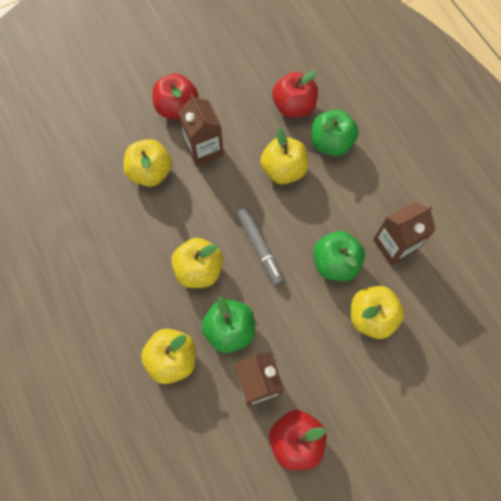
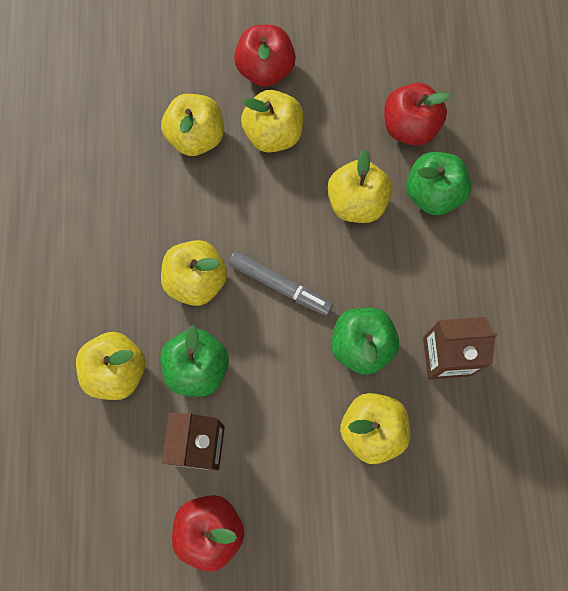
camera: 25 degrees right, 5 degrees up
brown carton [178,94,224,166] -> yellow apple [241,90,303,153]
grey marker [236,207,284,285] -> grey marker turned 60 degrees counterclockwise [229,251,333,316]

